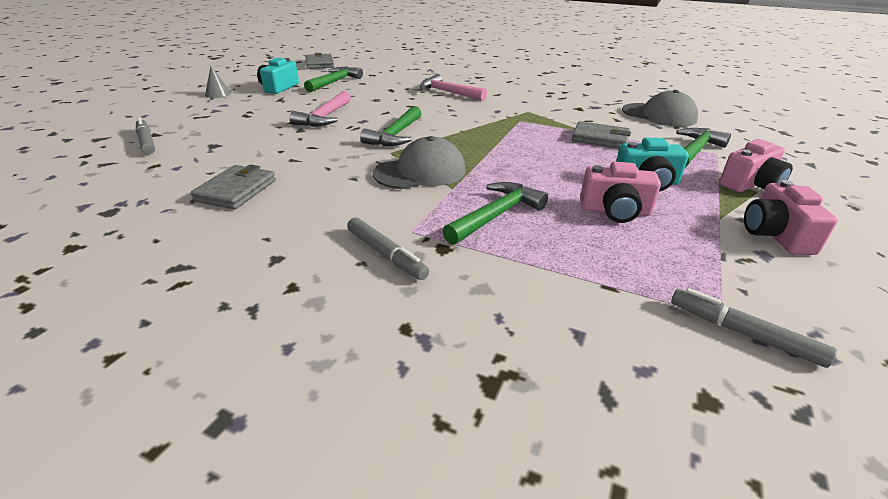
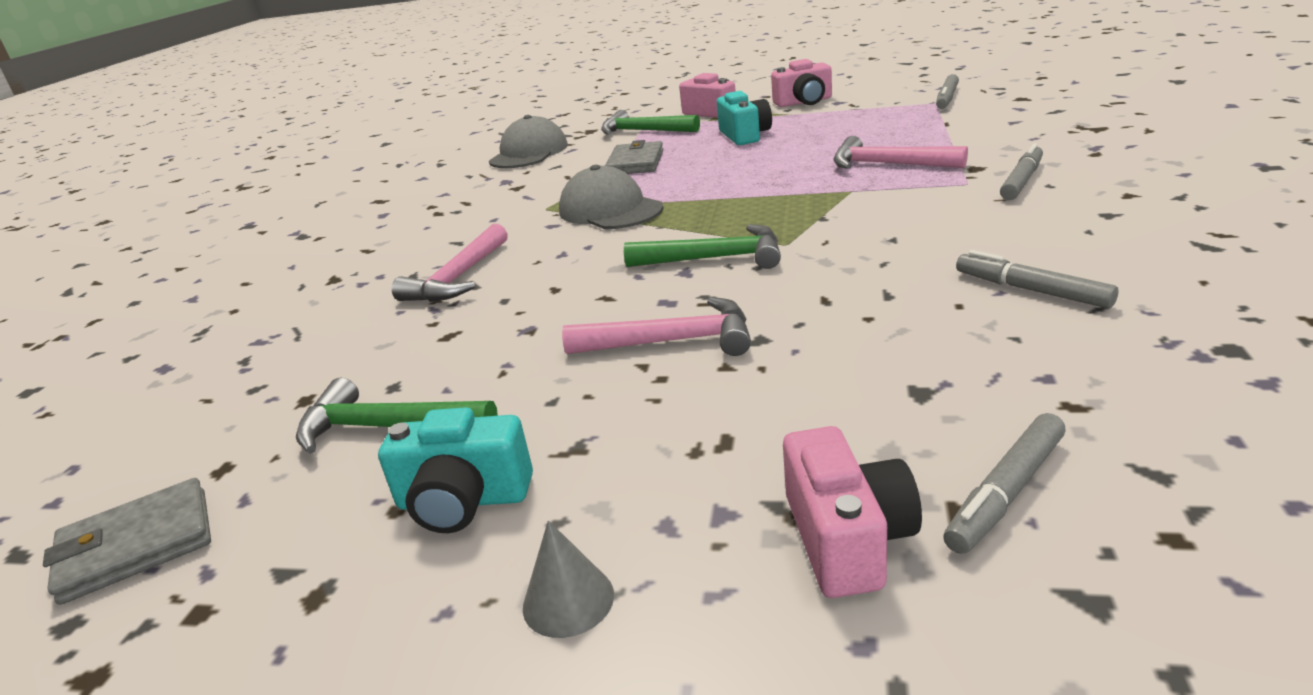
camera: 100 degrees left, 5 degrees down
grey wallet [190,164,276,209] -> grey marker [956,250,1118,309]
grey cap [372,136,466,189] -> grey cap moved to [559,165,663,229]
green hammer [442,182,548,245] -> pink hammer [833,136,968,169]
pink camera [580,162,661,223] -> pink camera moved to [783,426,922,598]

